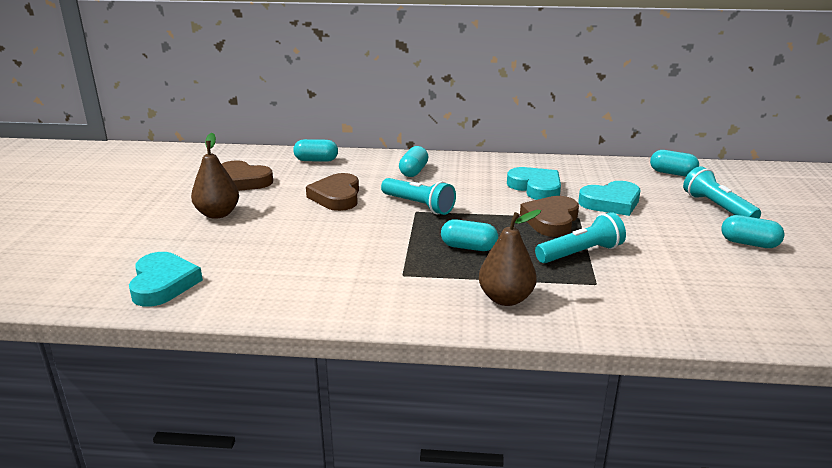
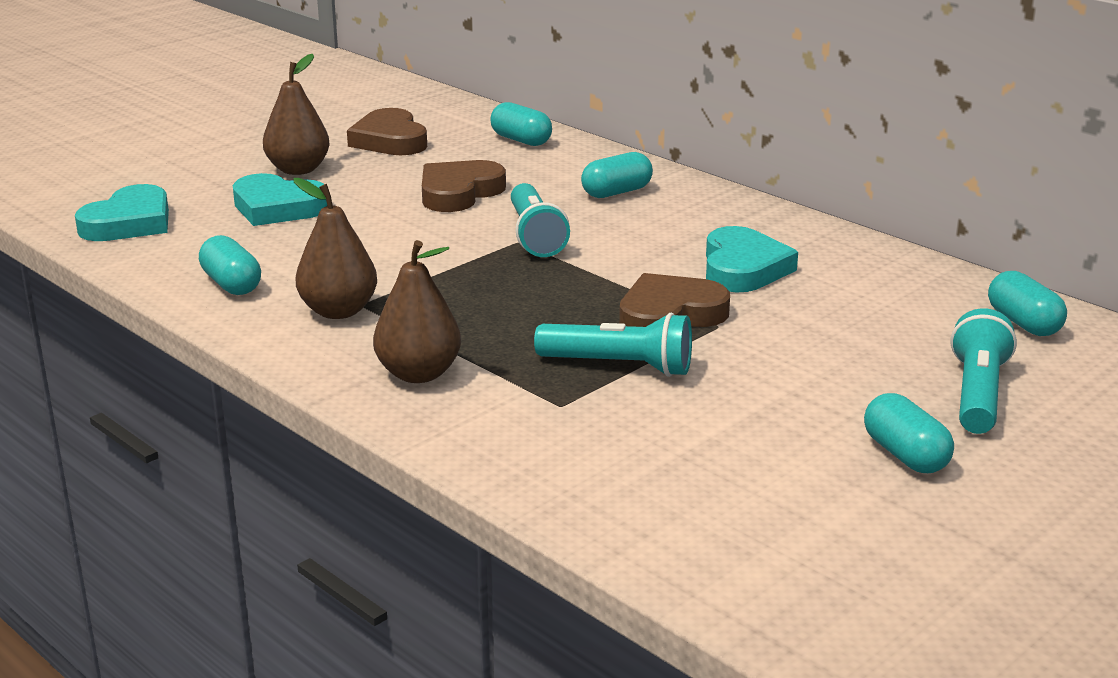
camera: 40 degrees right, 0 degrees up
turquoise capsule [441,219,498,251] -> turquoise capsule moved to [199,235,261,295]
turquoise heart [578,181,640,216] -> turquoise heart moved to [233,173,327,226]
none -> brown pear [294,178,377,319]

